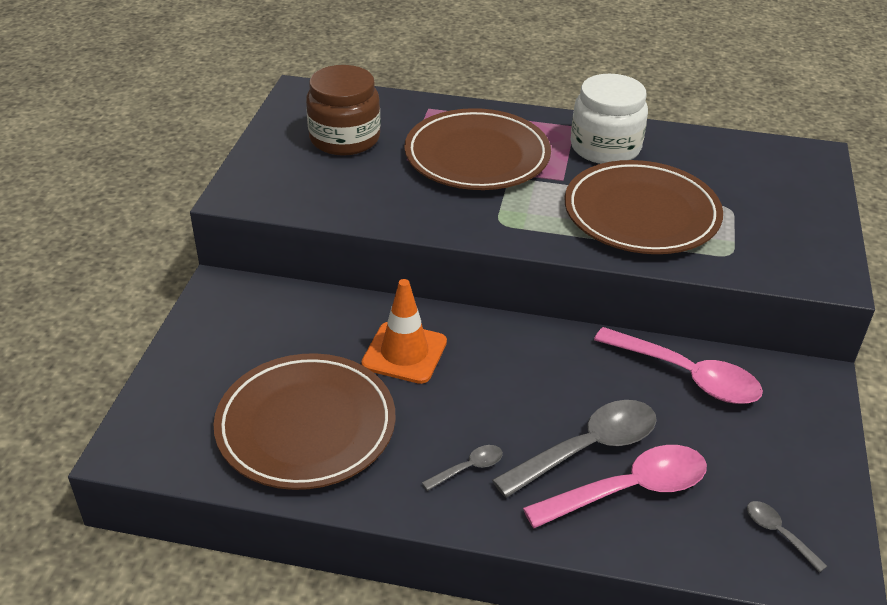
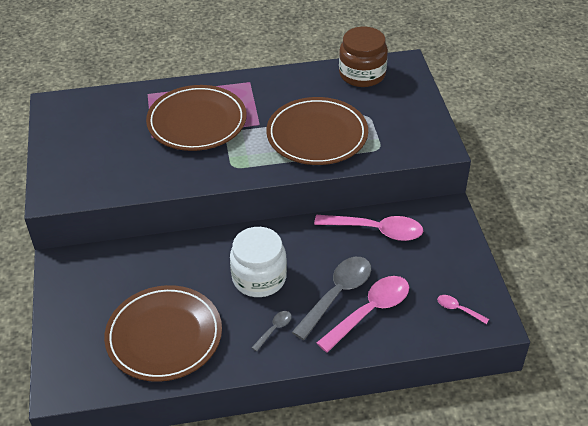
camera: 20 degrees left, 5 degrees up
brown jar [306,65,381,156] -> brown jar moved to [339,27,388,87]
orange traffic cone [361,279,447,384] -> none
white jar [571,74,648,164] -> white jar moved to [230,227,287,297]
grey spoon [747,501,827,573] -> pink spoon [437,295,489,324]

